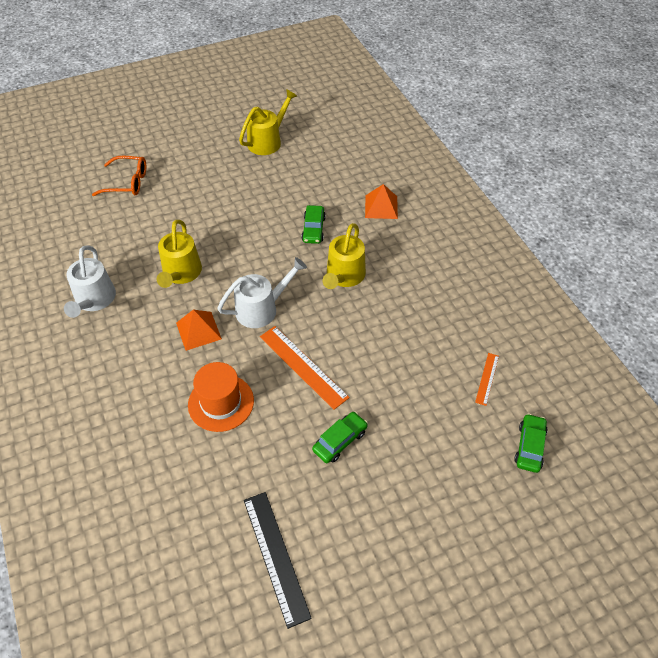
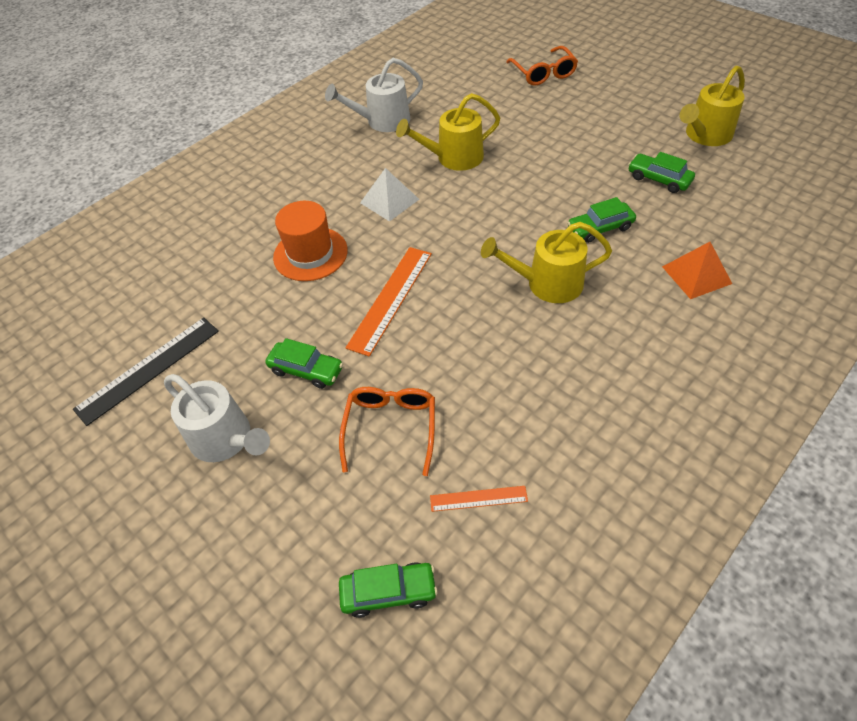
camera: 70 degrees right, 0 degrees up
orange pyramid [176,310,222,351] -> white pyramid [360,168,419,222]
white watering can [217,257,307,328] -> white watering can moved to [164,374,270,462]
yellow watering can [239,89,297,155] -> yellow watering can turned 120 degrees clockwise [680,66,745,146]
none -> orange glasses [339,387,435,476]
none -> green car [628,152,695,193]

